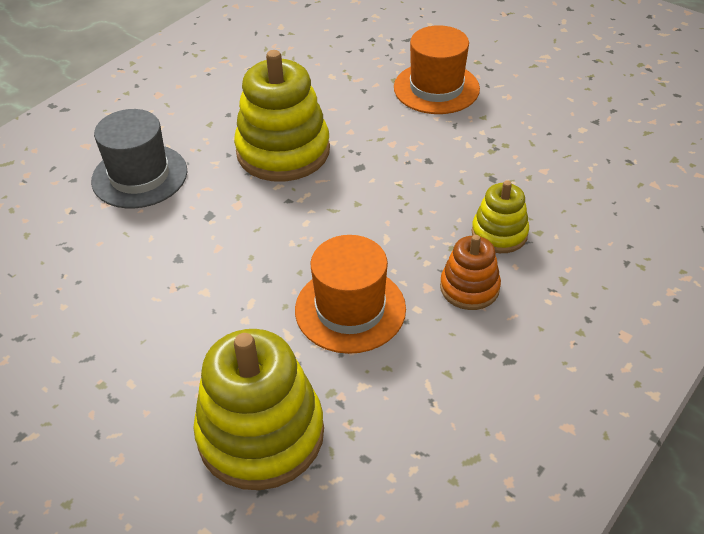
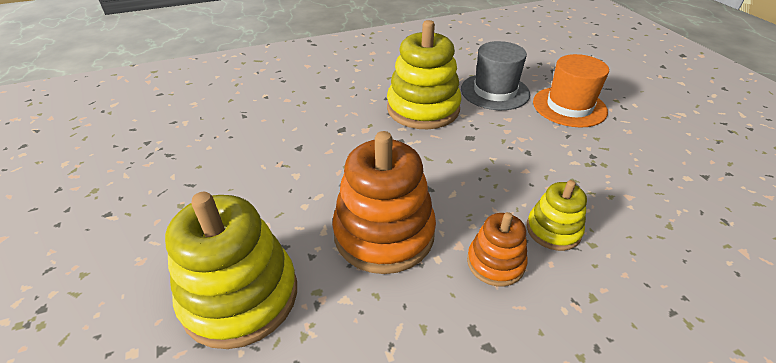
camera: 30 degrees right, 5 degrees down
grey hat [91,109,187,208] -> grey hat moved to [461,41,530,110]
orange hat [295,235,406,354] -> orange stacking toy [332,131,436,274]

